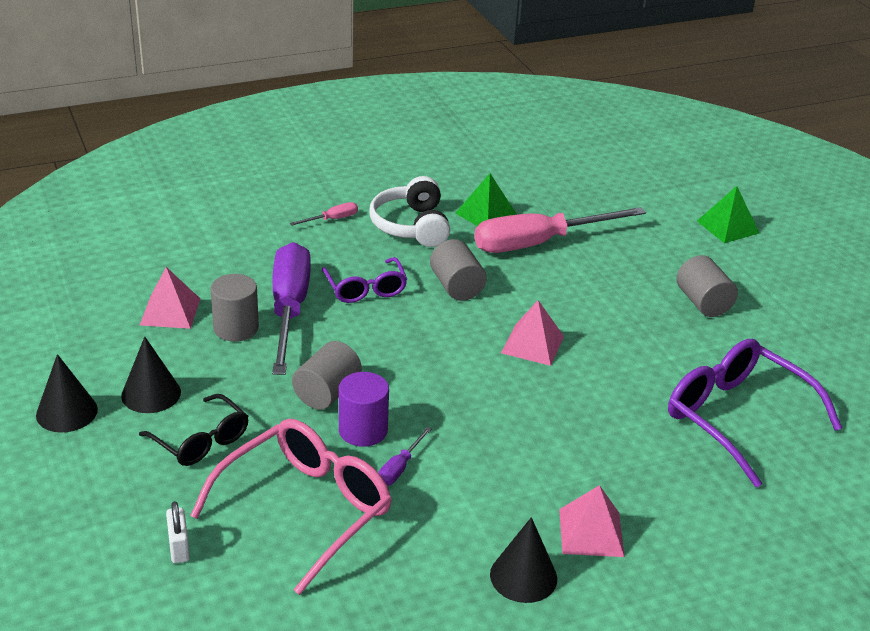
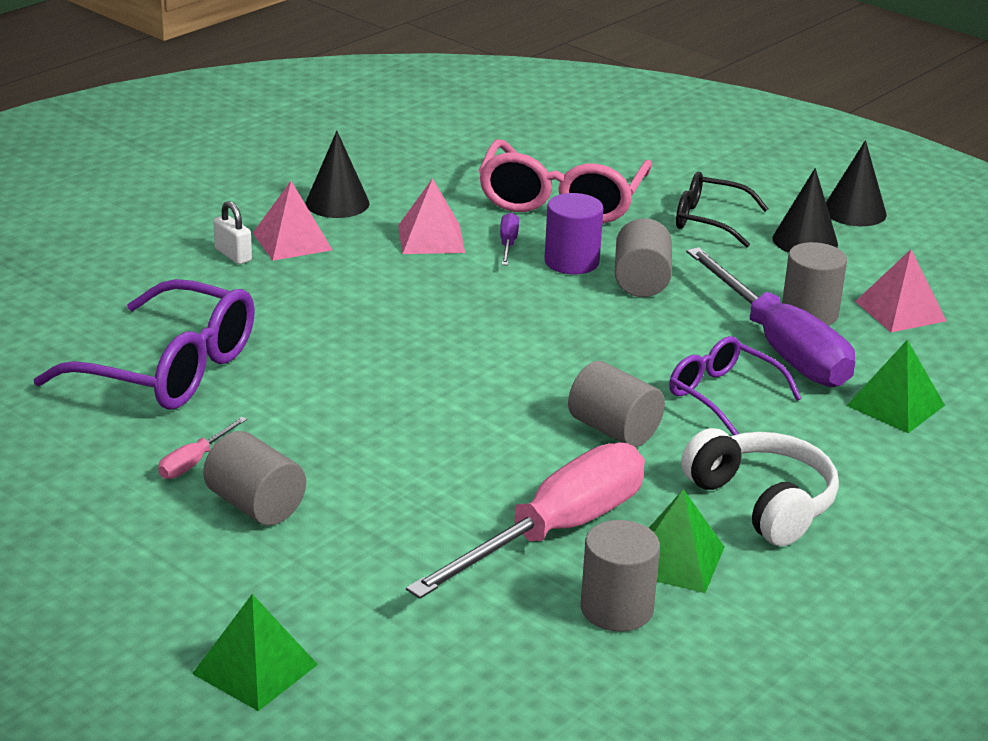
camera: 155 degrees right, 5 degrees down
white padlock [166,501,190,563] -> white padlock moved to [213,201,252,264]
pink screwdriver [290,202,358,226] -> pink screwdriver moved to [158,417,247,479]
pink pyramid [501,300,564,366] -> pink pyramid moved to [398,178,465,254]
none -> grey cylinder [581,520,660,632]
none -> green pyramid [847,340,945,433]

